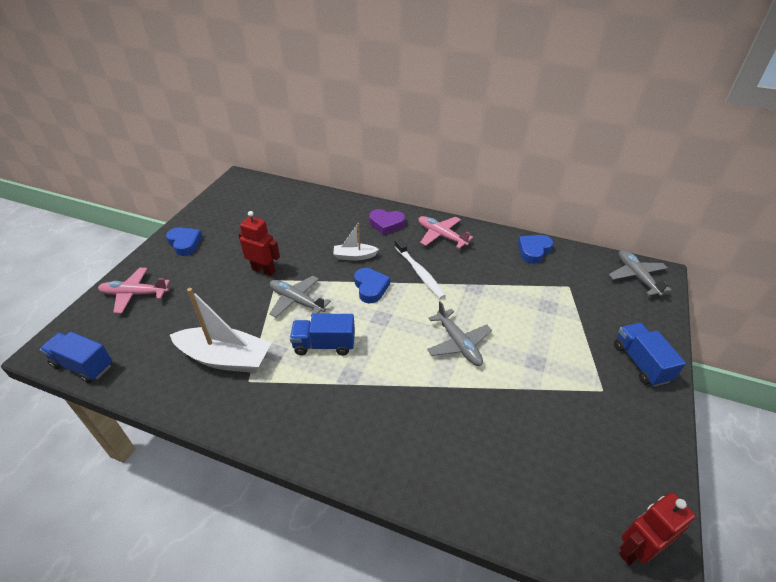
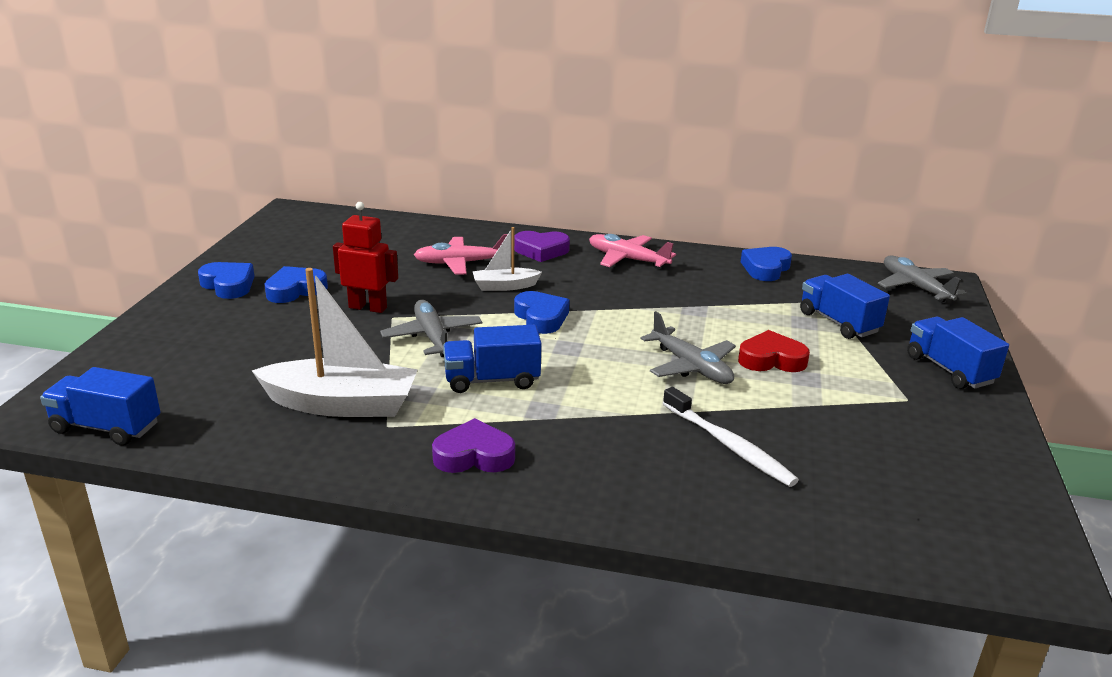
camera: 10 degrees left, 15 degrees down
pink plane [98,268,170,313] -> pink plane moved to [414,234,508,275]
grey plane [270,276,331,318] -> grey plane turned 45 degrees clockwise [380,300,482,357]
white toothbrush [394,238,446,299] -> white toothbrush moved to [663,387,799,487]
red robot [619,492,696,566] -> none
none -> blue heart [264,266,328,303]
none -> purple heart [432,418,515,473]
none -> red heart [738,330,810,372]
none -> blue truck [800,274,890,339]

